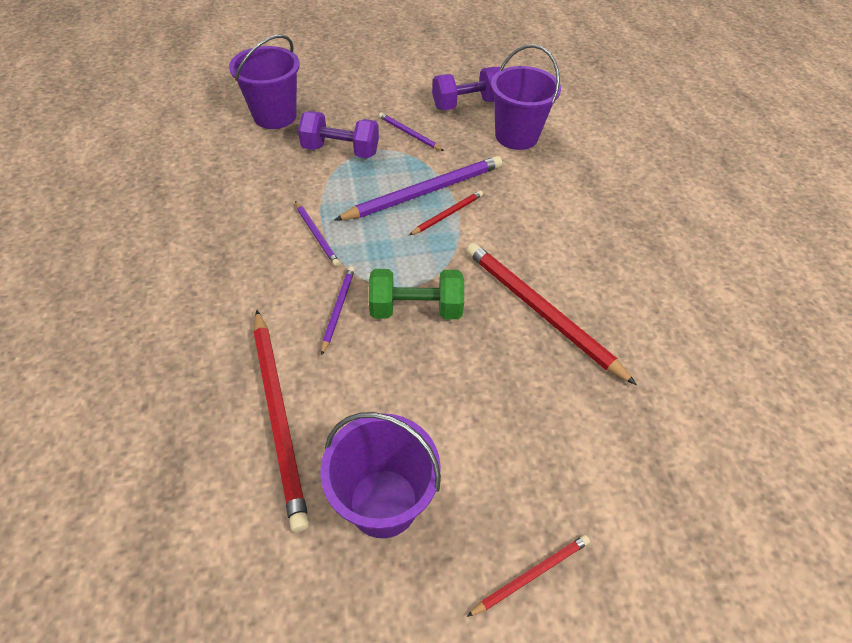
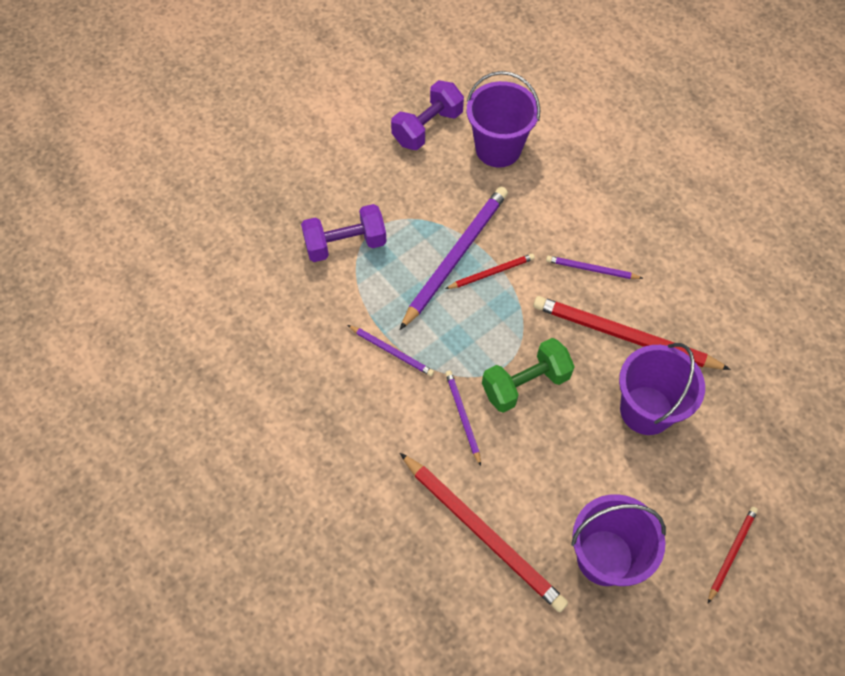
camera: 25 degrees left, 10 degrees up
purple bucket [229,34,300,129] -> purple bucket moved to [619,343,705,435]
purple pencil [379,112,444,151] -> purple pencil moved to [546,256,643,279]
red pencil [409,190,483,235] -> red pencil turned 45 degrees clockwise [445,254,535,289]

